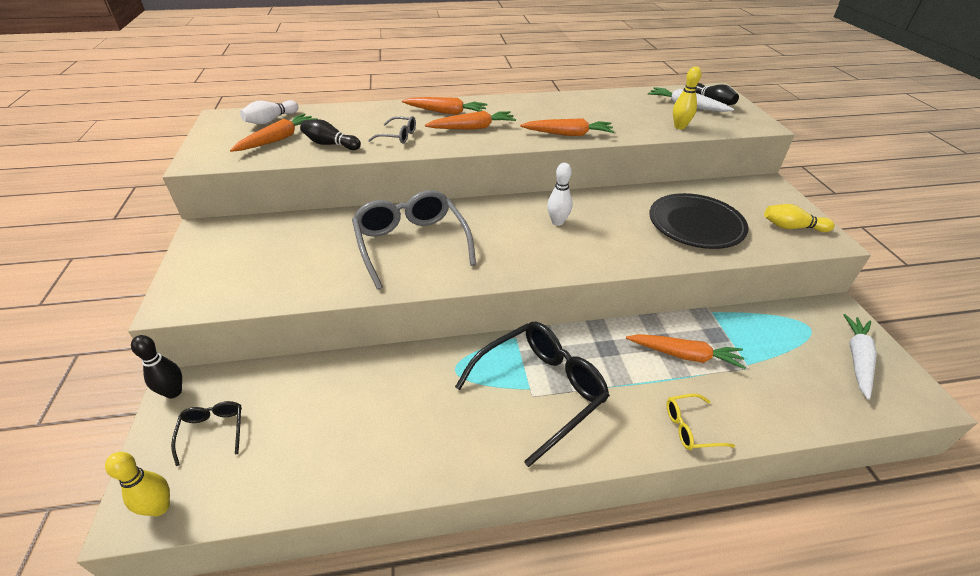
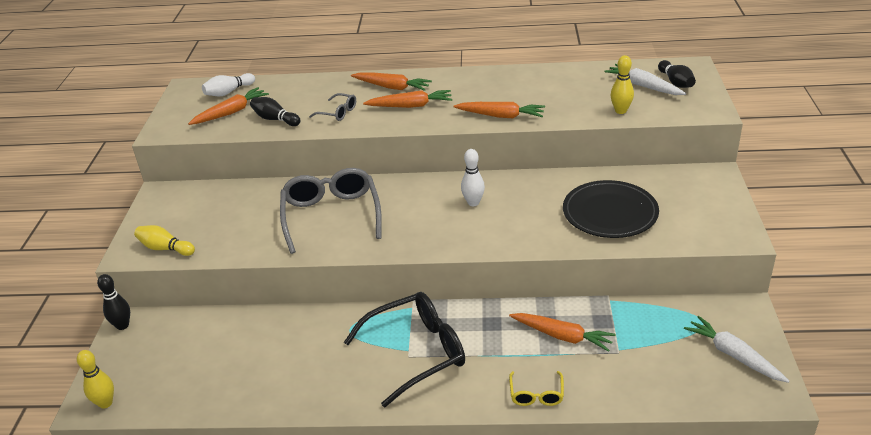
camera: 15 degrees right, 5 degrees down
black glasses [171,401,242,466] -> none
yellow glasses [667,394,735,450] -> yellow glasses turned 90 degrees counterclockwise [509,371,564,406]
yellow bowling pin [764,204,835,232] -> yellow bowling pin moved to [134,225,195,256]
white carrot [844,314,877,400] -> white carrot turned 75 degrees counterclockwise [684,316,789,383]

